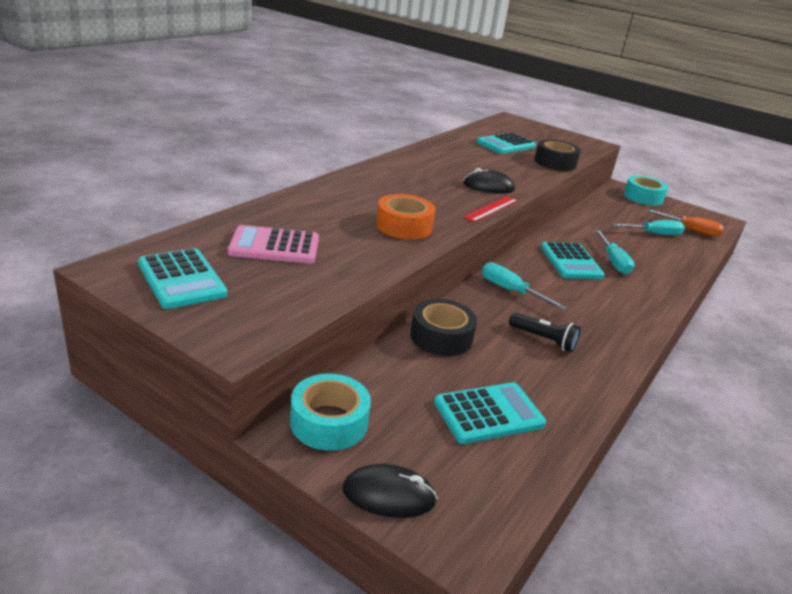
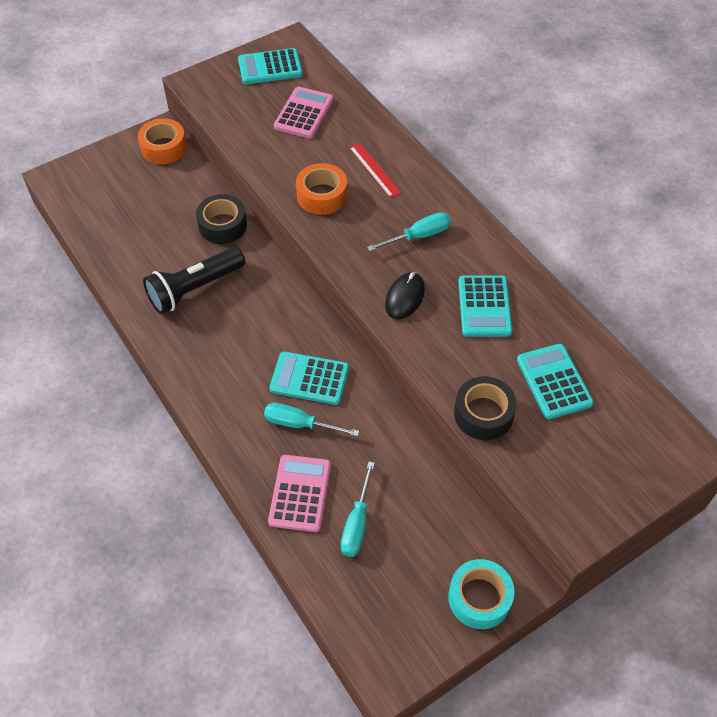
camera: 115 degrees right, 25 degrees up
turquoise tape [290,374,371,451] -> orange tape [138,118,187,164]
black mouse [342,464,437,518] -> none
turquoise calculator [434,382,546,444] -> turquoise calculator moved to [458,275,512,337]
red ruler [463,196,518,222] -> red ruler moved to [349,143,401,198]
turquoise screwdriver [482,262,567,310] -> turquoise screwdriver moved to [367,212,451,251]
black flashlight [509,312,580,352] -> black flashlight [143,247,245,314], size x1.77
orange screwdriver [647,209,724,237] -> none
none -> pink calculator [268,455,331,532]

